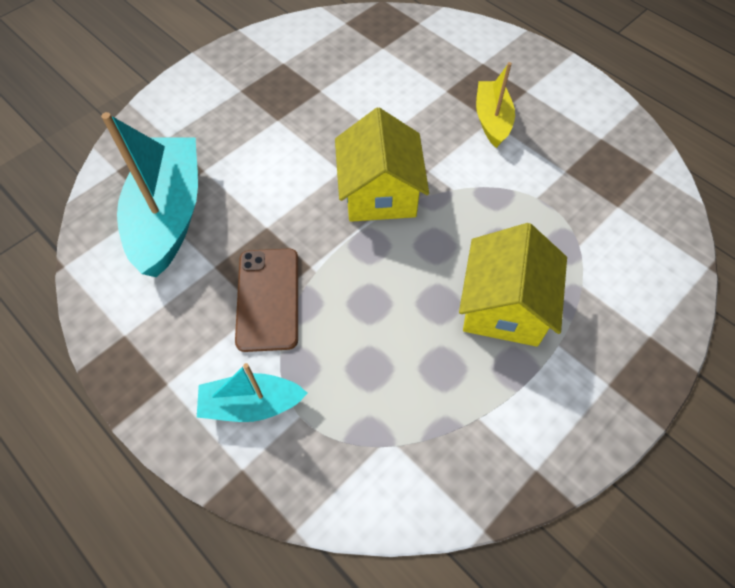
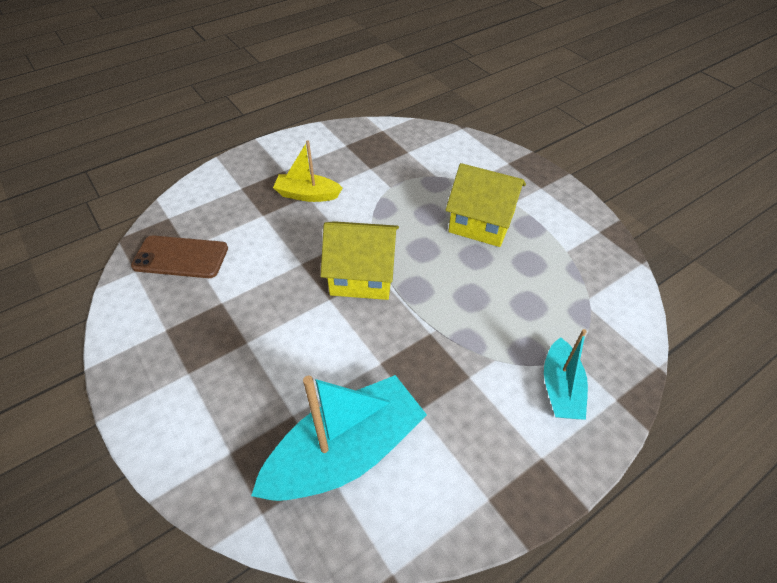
camera: 80 degrees left, 10 degrees down
turquoise boat [101,112,198,277] -> turquoise boat turned 135 degrees clockwise [251,375,427,501]
brown phone [235,249,298,352] -> brown phone moved to [131,236,228,278]

